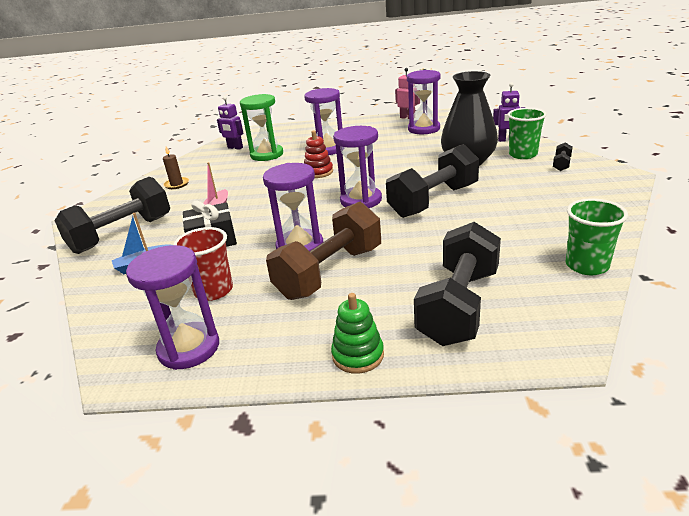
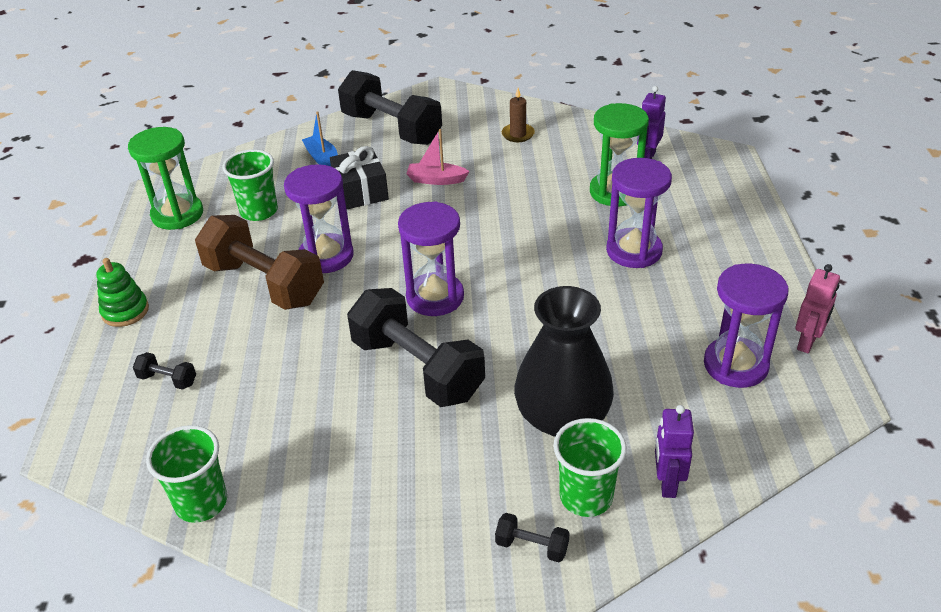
camera: 85 degrees right, 10 degrees up
purple hourglass [126,245,219,370] -> green hourglass [128,127,203,230]
red cup [173,227,233,301] -> green cup [223,149,278,221]
red stacking toy [304,131,333,178] -> none
black dumbbell [414,222,501,346] -> black dumbbell [133,352,196,390], size x0.40

